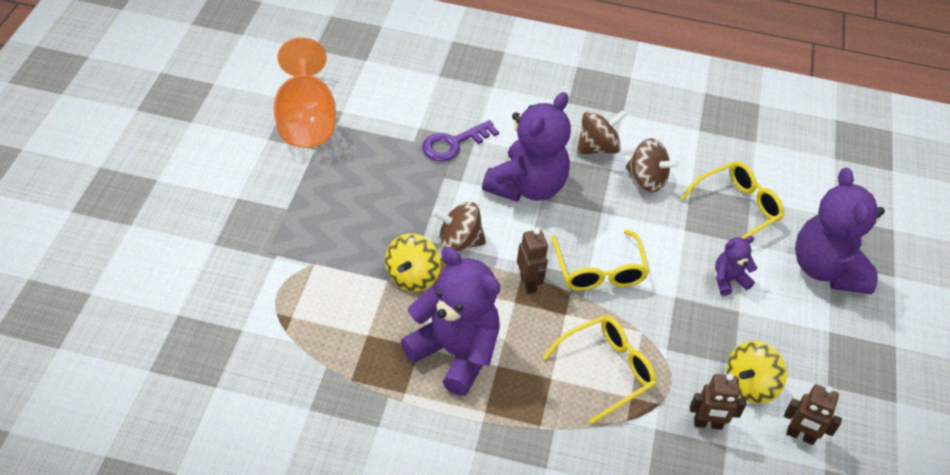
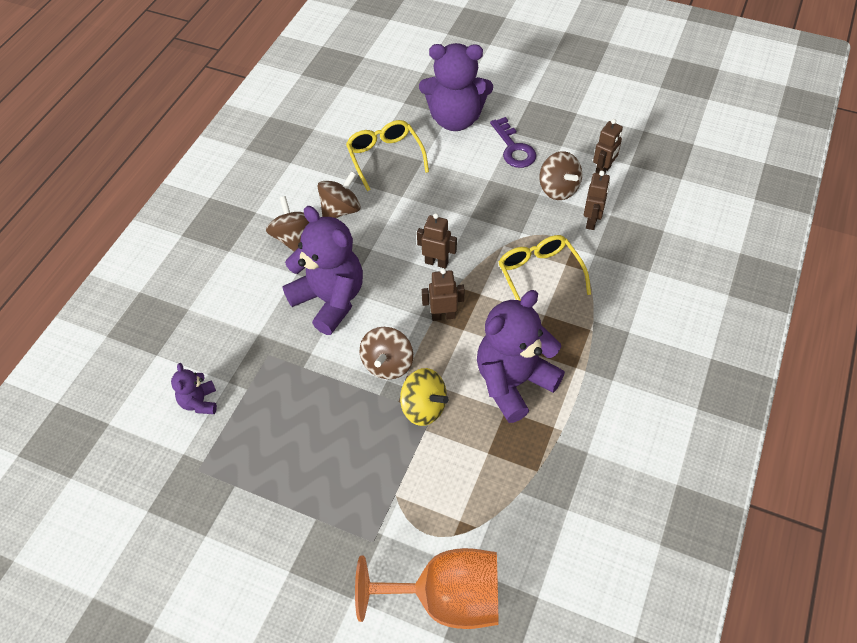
camera: 75 degrees left, 5 degrees up
orange goblet [274,37,336,148] -> orange goblet moved to [355,548,499,629]
purple key [422,120,499,162] -> purple key moved to [490,117,537,168]
yellow glasses [552,230,649,291] -> brown robot [417,213,457,269]
purple teddy bear [715,236,757,296] -> purple teddy bear moved to [171,363,217,414]
yellow spinning top [726,341,787,404] -> brown spinning top [539,151,582,200]

